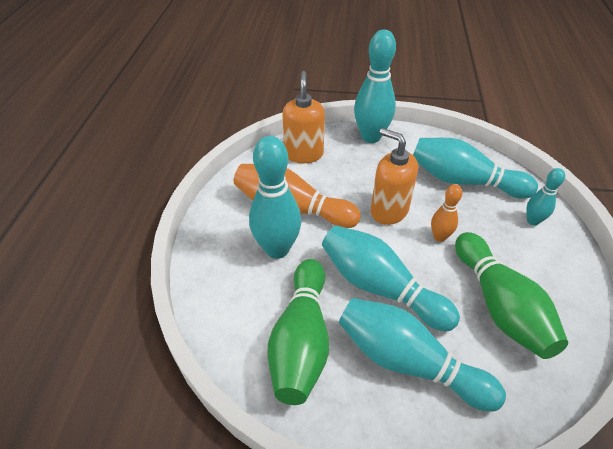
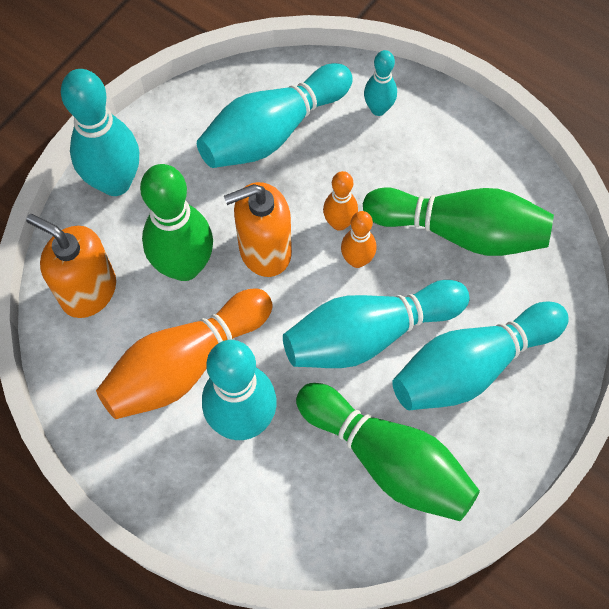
camera: 60 degrees left, 20 degrees up
none -> green bowling pin [140,164,213,281]
none -> orange bowling pin [341,211,376,268]

